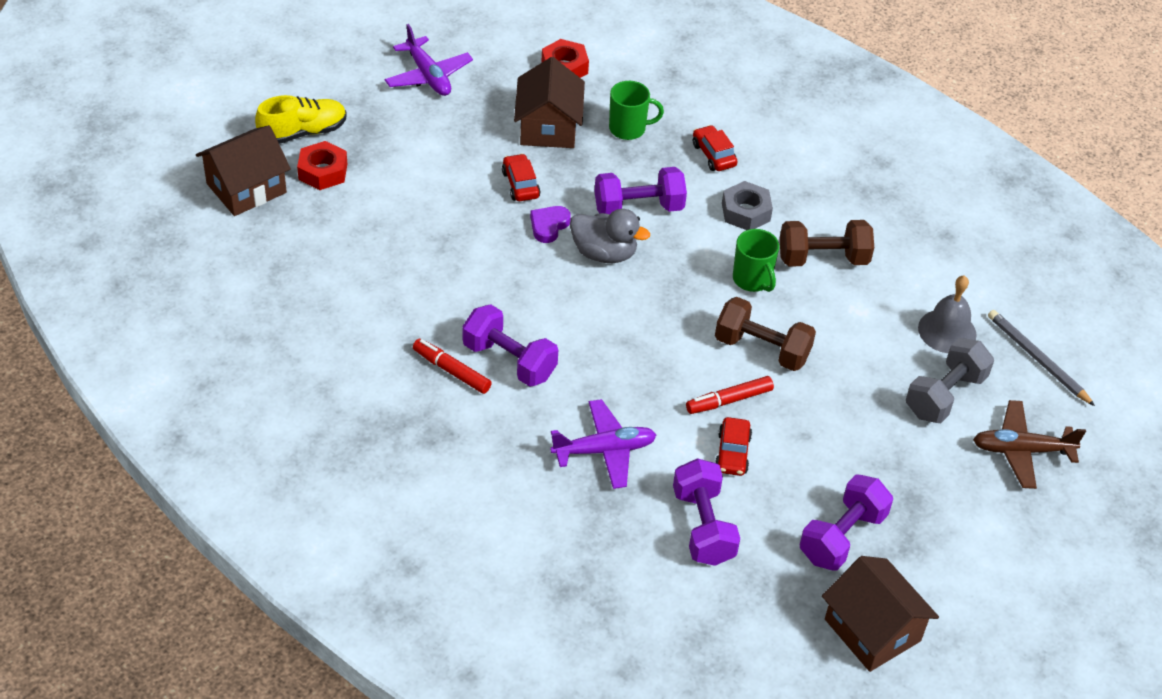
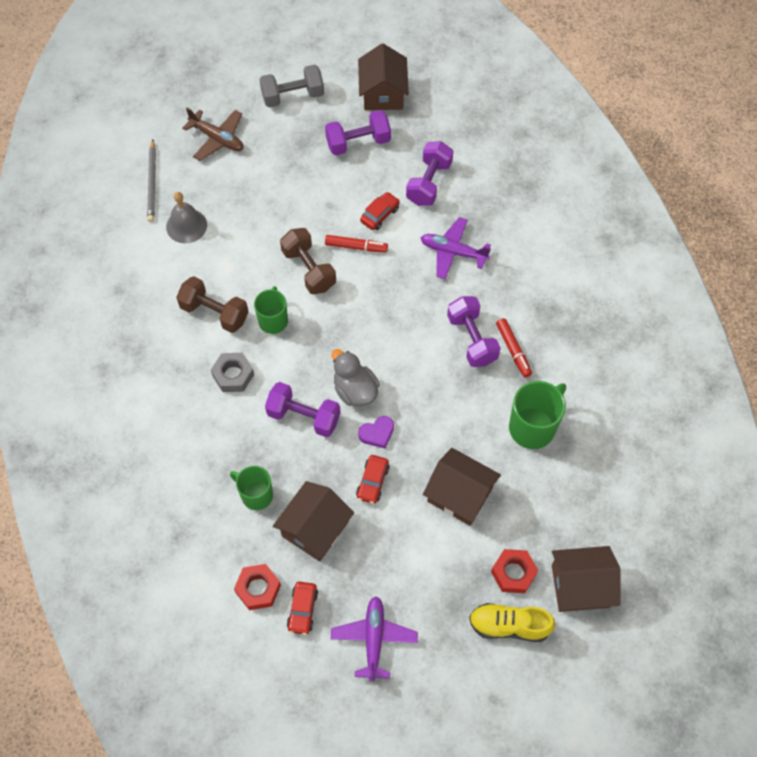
camera: 145 degrees left, 15 degrees up
red car [693,125,738,171] -> red car moved to [287,582,318,635]
grey dumbbell [906,338,994,423] -> grey dumbbell moved to [260,64,324,108]
none -> brown house [423,448,501,526]
none -> green mug [509,381,566,449]

